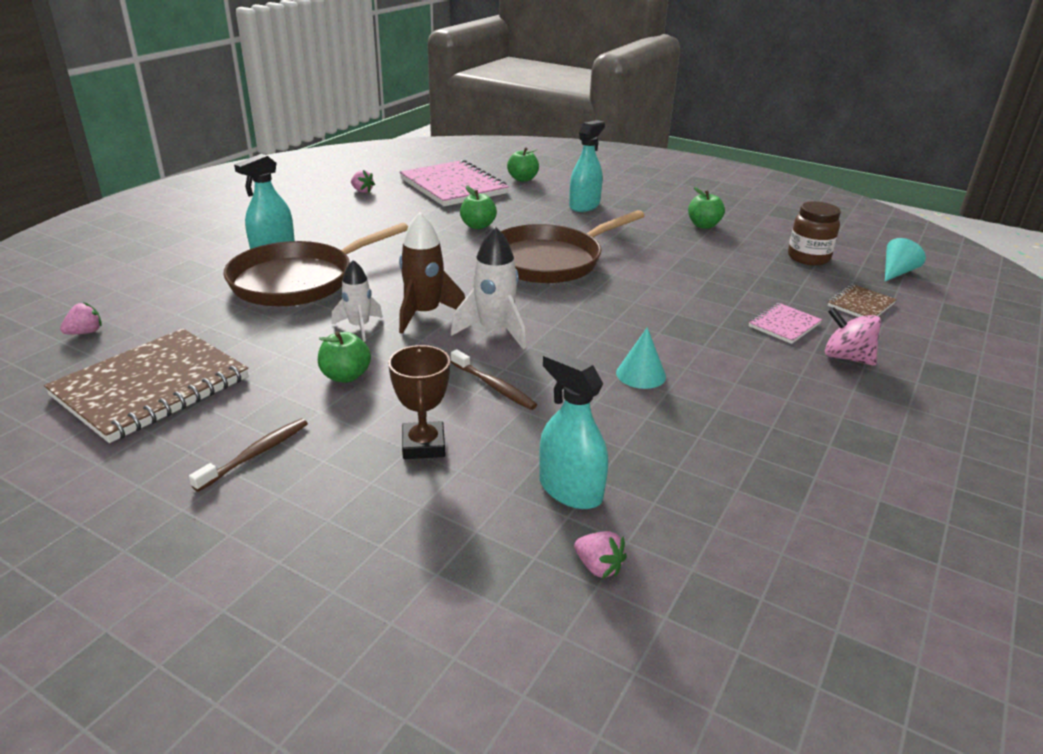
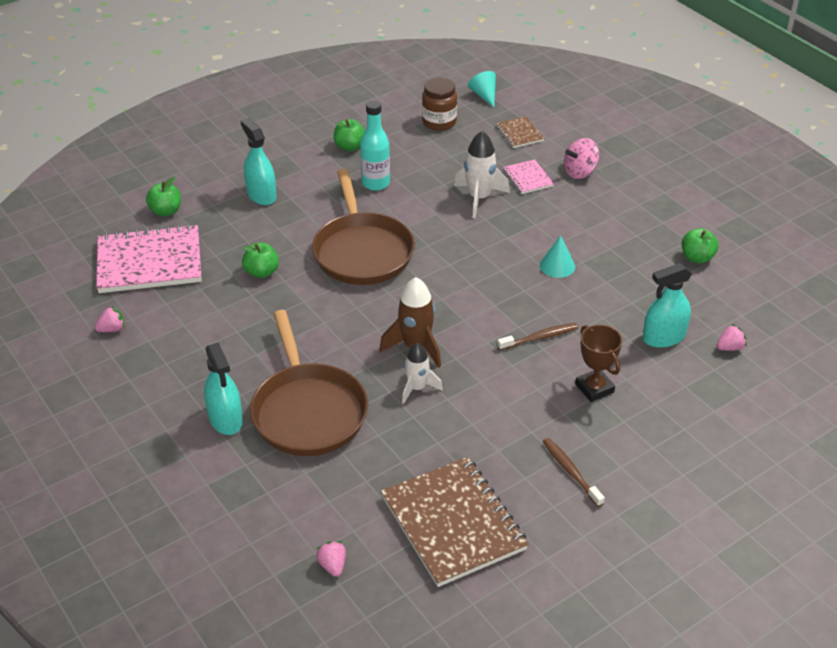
camera: 65 degrees left, 10 degrees up
green apple [318,331,371,383] -> green apple moved to [682,228,719,263]
brown trophy [388,345,450,459] -> brown trophy turned 45 degrees clockwise [575,325,622,402]
white rocket [451,226,526,349] -> white rocket moved to [454,131,510,218]
none -> turquoise bottle [360,100,390,191]

